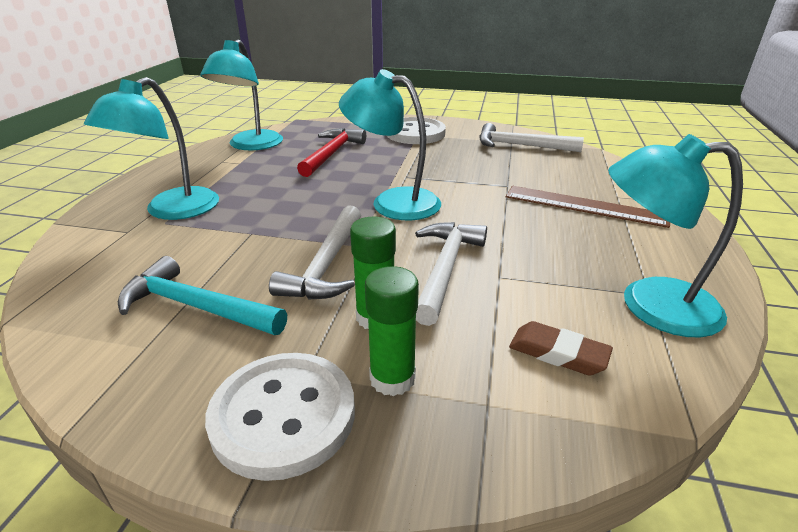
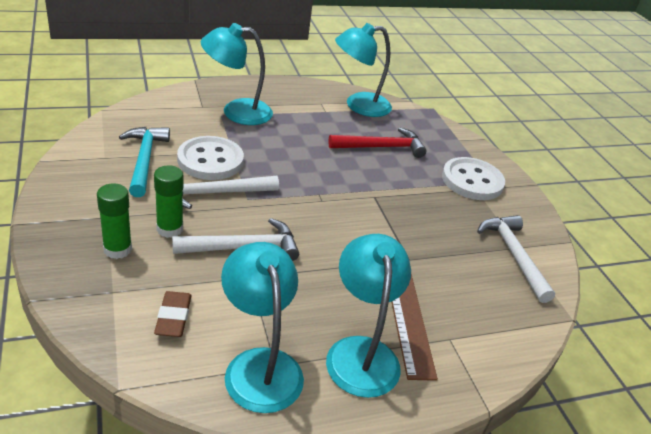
camera: 55 degrees right, 5 degrees up
white button [205,353,355,481] -> white button moved to [177,136,244,180]
turquoise lamp [339,69,441,220] -> turquoise lamp moved to [326,234,411,398]

